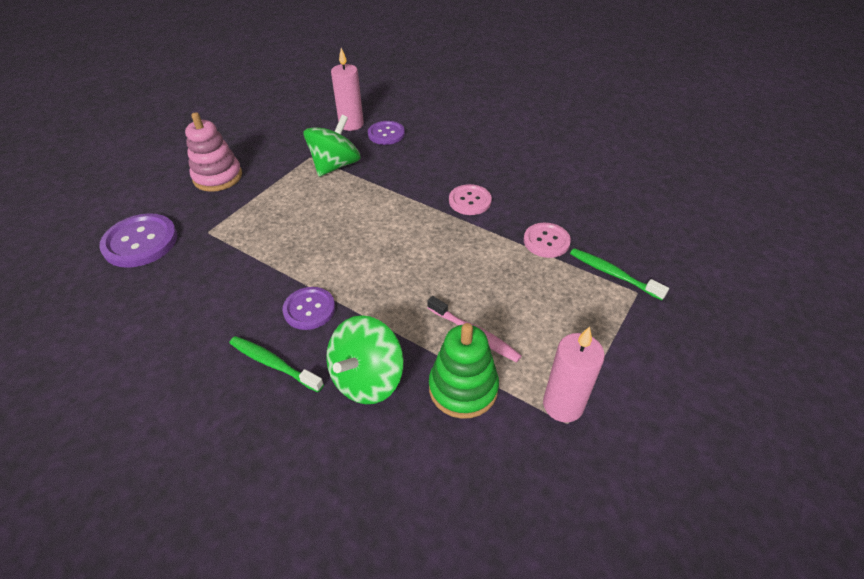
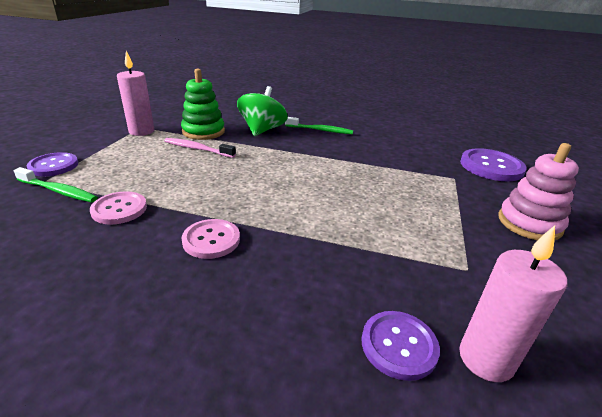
camera: 160 degrees right, 15 degrees down
purple button [282,287,335,330] -> purple button moved to [27,152,78,176]
green spinning top [304,115,361,177] -> none

